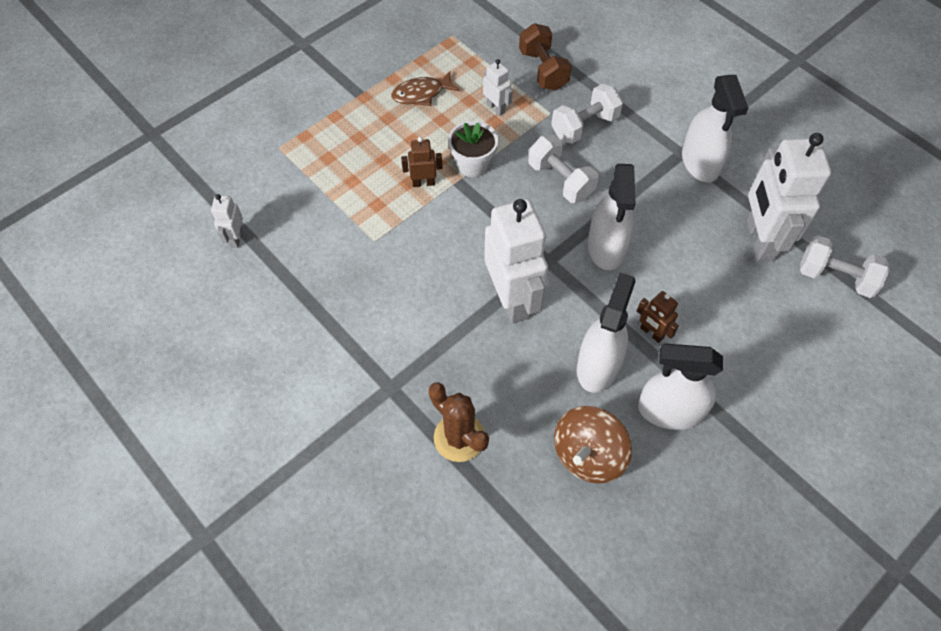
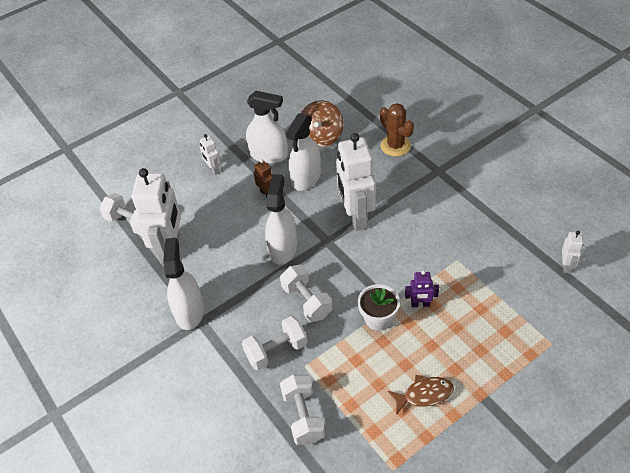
camera: 170 degrees left, 10 degrees down
brown robot [401,137,442,187] -> purple robot [405,270,439,307]
white robot [483,59,513,116] -> white robot moved to [200,134,221,175]
brown dumbbell [519,23,572,90] -> white dumbbell [280,374,325,445]
brown spinning top [554,406,632,484] -> brown spinning top turned 150 degrees clockwise [301,100,343,147]

